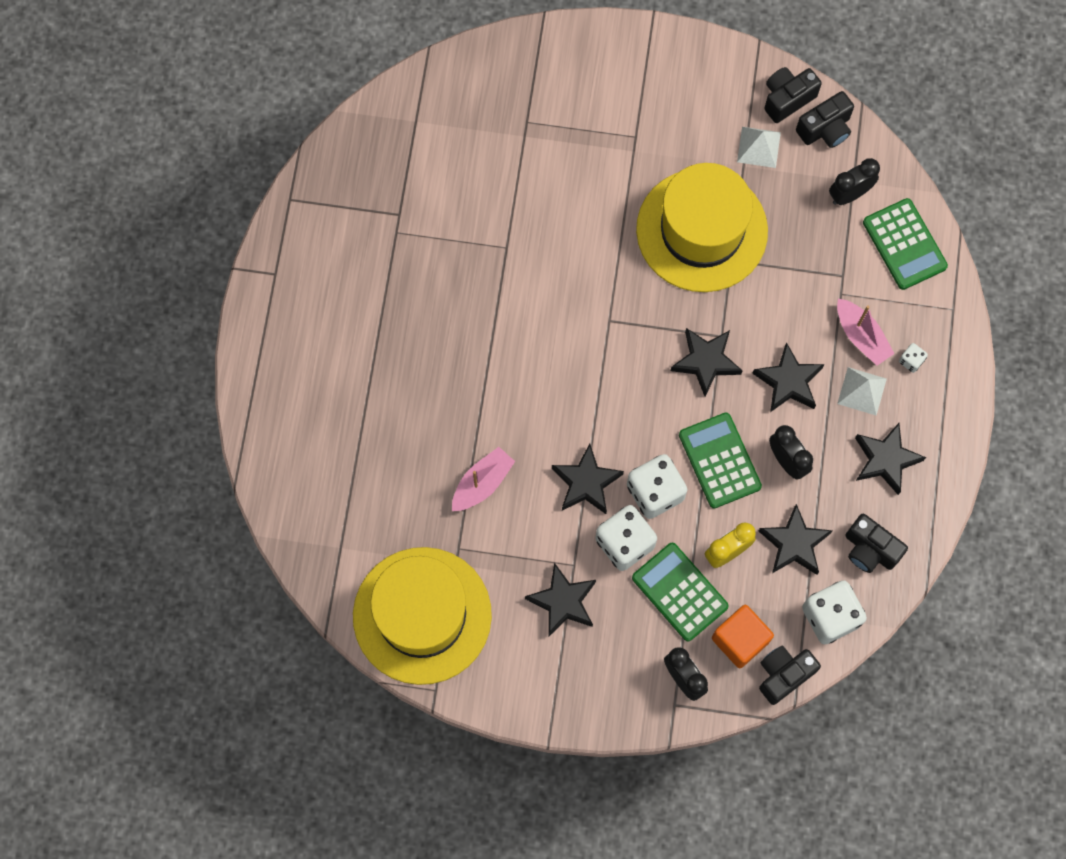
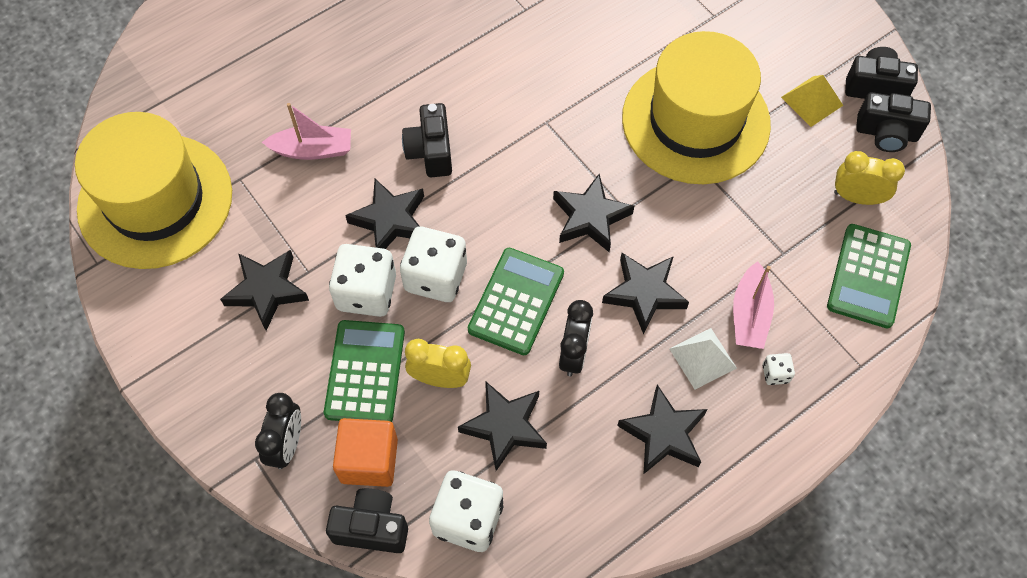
camera: 45 degrees right, 10 degrees down
white pyramid [737,127,781,168] -> yellow pyramid [781,75,844,127]
black clock [829,158,880,205] -> yellow clock [834,151,905,205]
black camera [845,514,908,573] -> black camera moved to [402,103,452,177]

